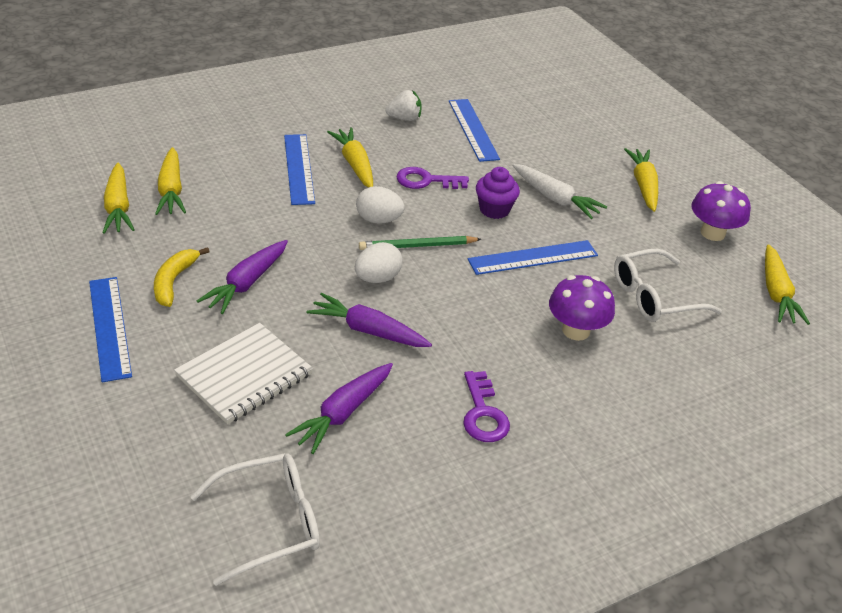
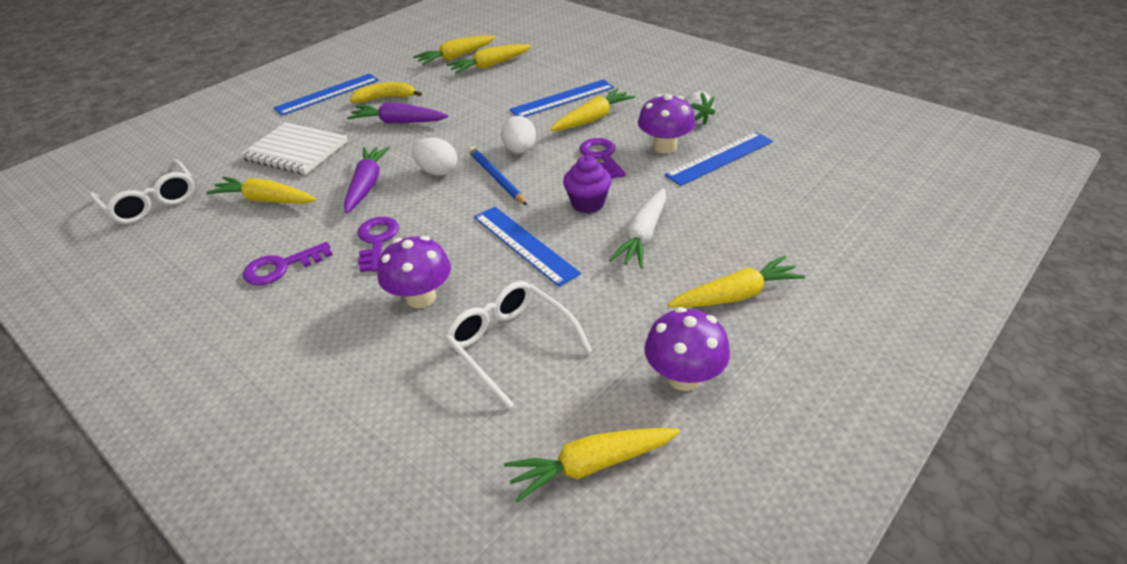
camera: 75 degrees right, 0 degrees up
purple carrot [285,363,393,454] -> yellow carrot [206,177,316,204]
green pencil [359,236,481,250] -> blue pencil [468,147,527,205]
none -> purple key [358,217,399,272]
none -> purple mushroom [638,94,695,154]

